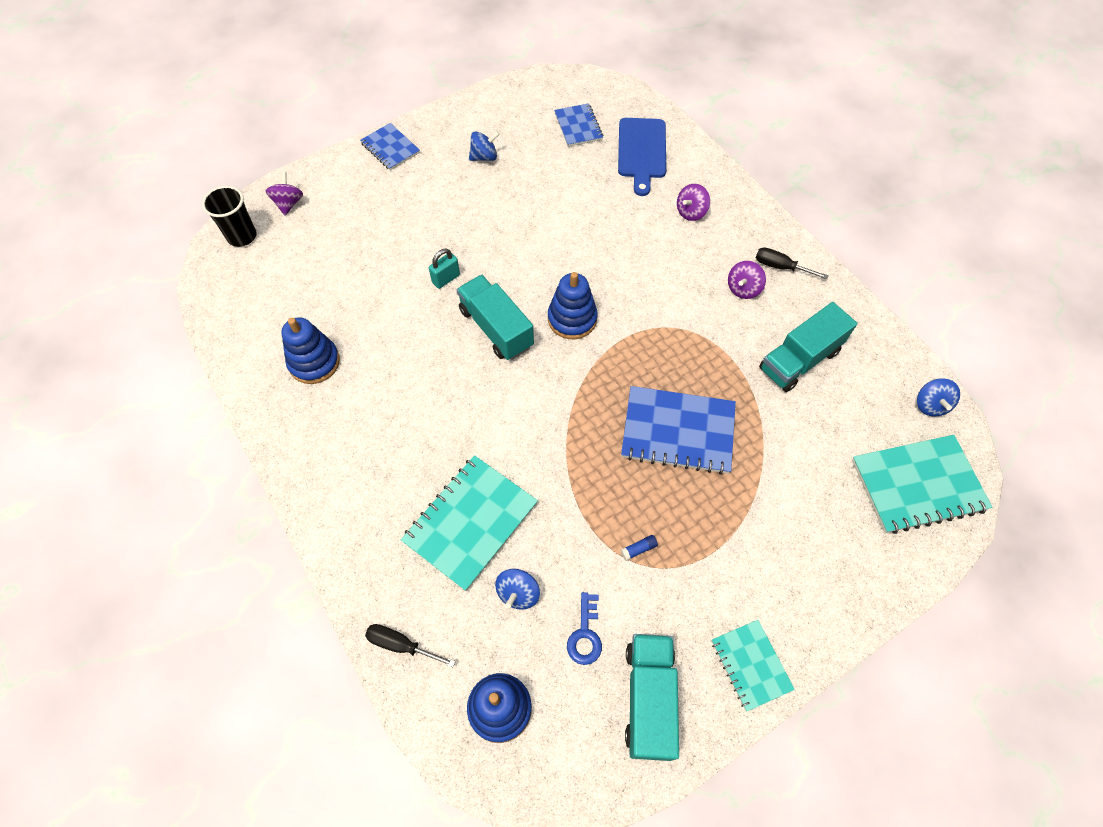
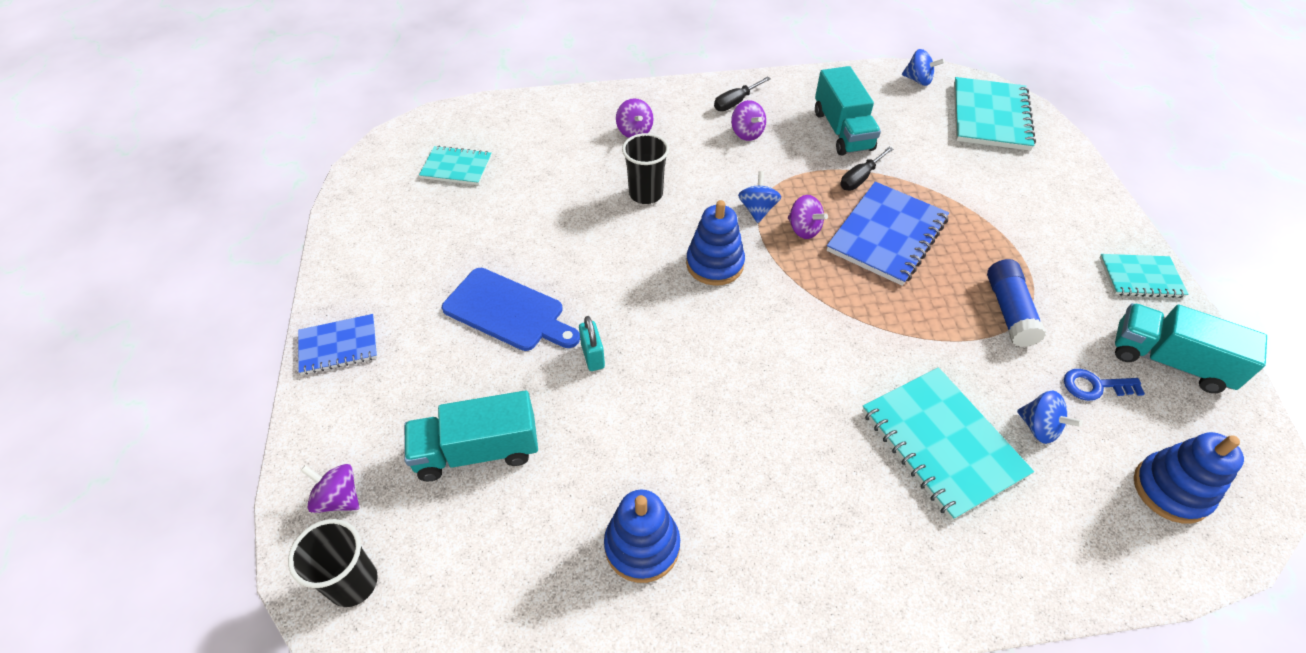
camera: 65 degrees left, 10 degrees down
black screwdriver [365,624,456,667] -> black screwdriver moved to [840,147,893,191]
turquoise truck [457,275,534,360] -> turquoise truck moved to [404,390,538,482]
blue spinning top [469,131,500,161] -> blue spinning top moved to [738,171,781,223]
blue notebook [554,103,603,147] -> turquoise notebook [419,146,492,185]
blue key [567,592,602,665] -> blue key turned 150 degrees clockwise [1064,369,1145,401]
blue cutting board [618,118,666,196] -> blue cutting board moved to [442,268,580,351]
blue glue stick [620,535,658,561] -> blue glue stick [987,259,1046,347], size x2.34
none -> black cup [622,133,669,204]
none -> purple spinning top [788,195,828,239]

